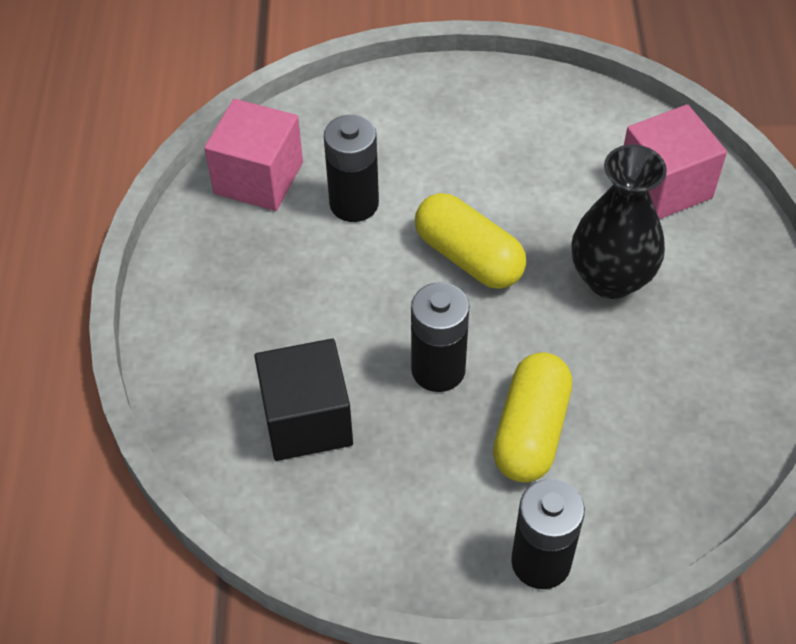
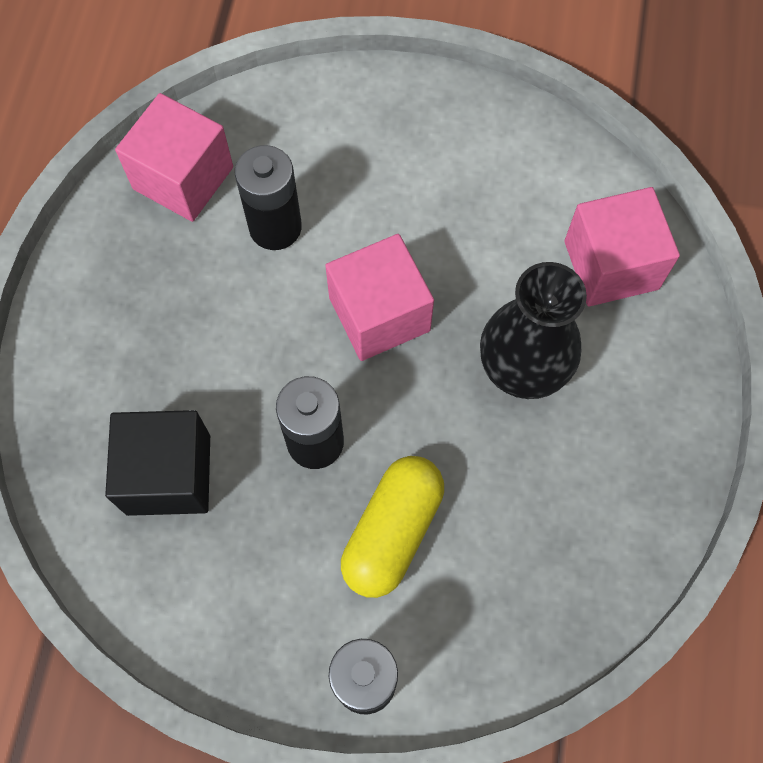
camera: 10 degrees right, 15 degrees up
yellow capsule [415,193,526,289] -> pink cube [325,234,434,361]

